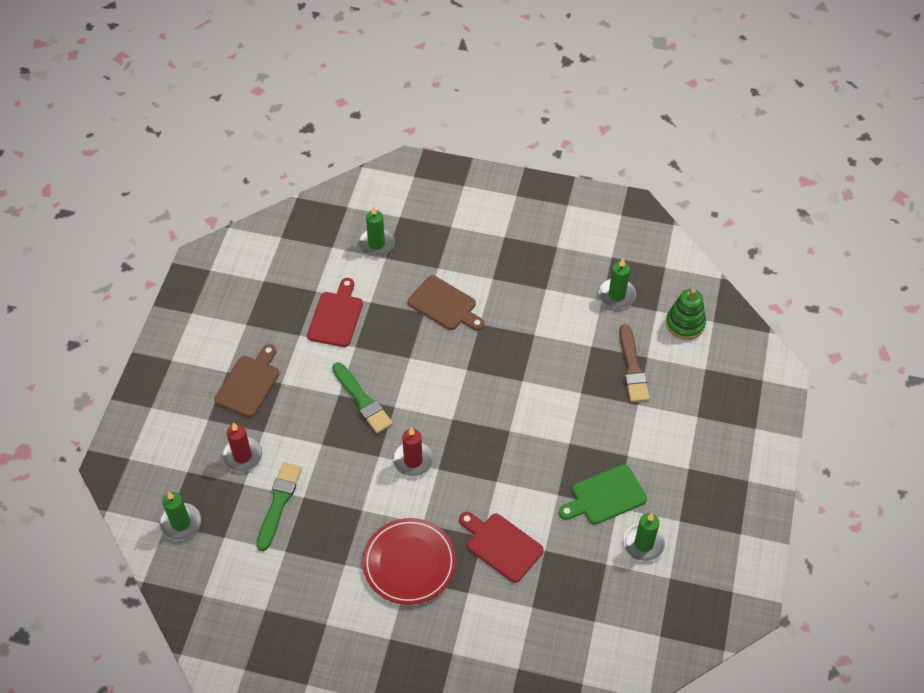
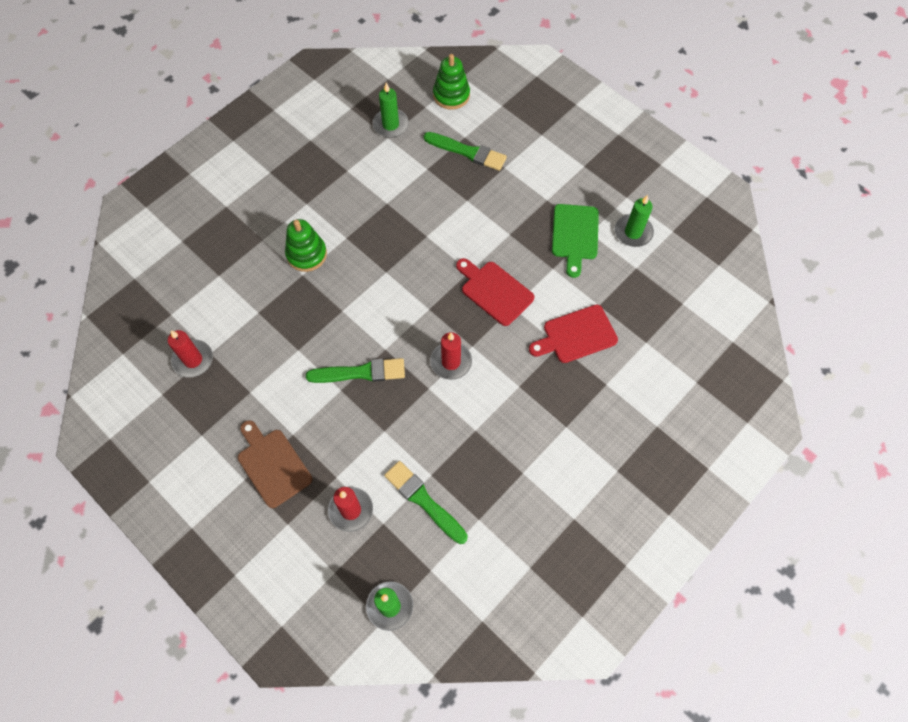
camera: 60 degrees left, 10 degrees up
red cutting board [307,278,363,347] -> red cutting board moved to [456,258,534,326]
green candle [358,206,395,257] -> none
red plate [363,518,456,605] -> none
brown cutting board [408,275,485,331] -> green stacking toy [285,219,327,272]
brown brush [619,324,650,402] -> green brush [424,132,507,171]
none -> red candle [168,330,213,378]

